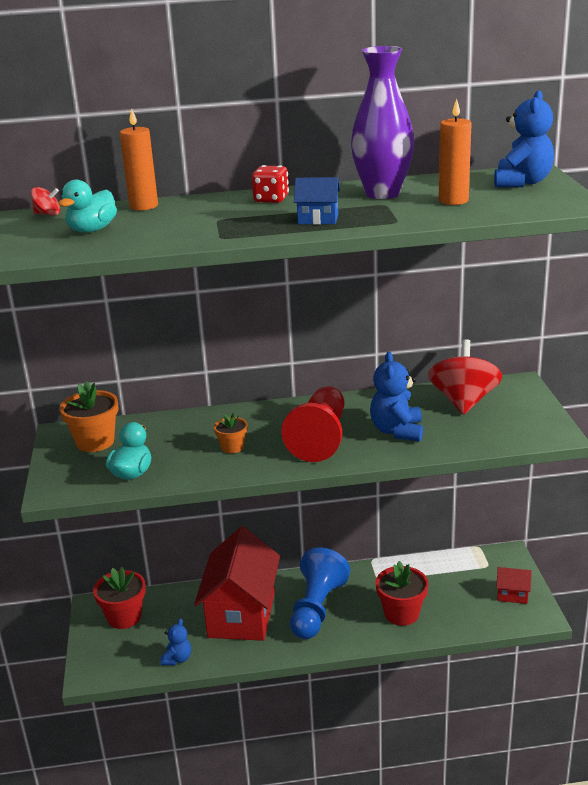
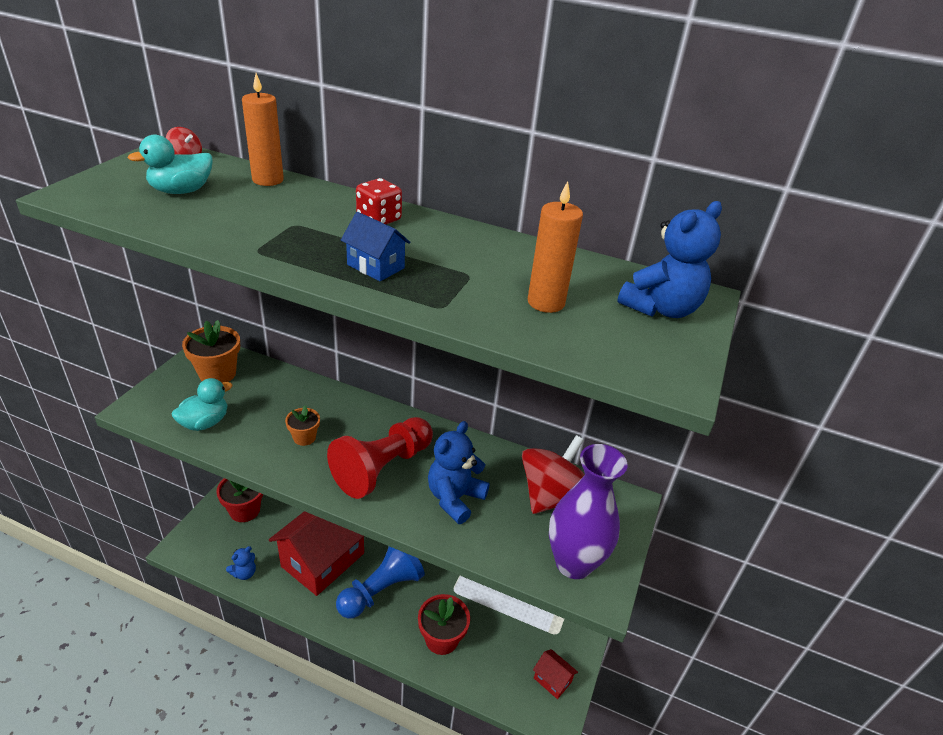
camera: 25 degrees right, 10 degrees up
purple vase [351,46,414,199] -> purple vase moved to [549,444,627,579]

